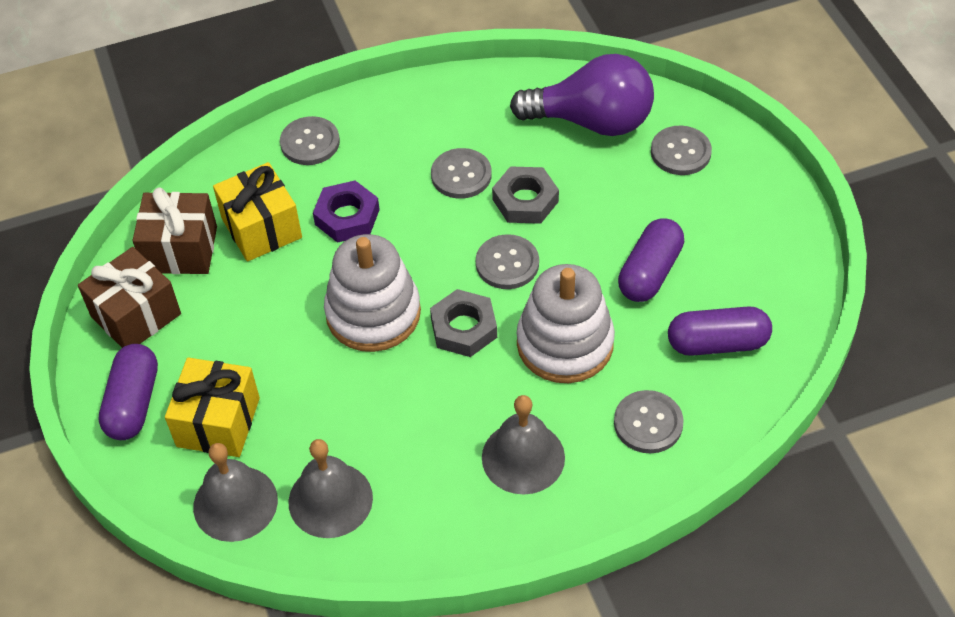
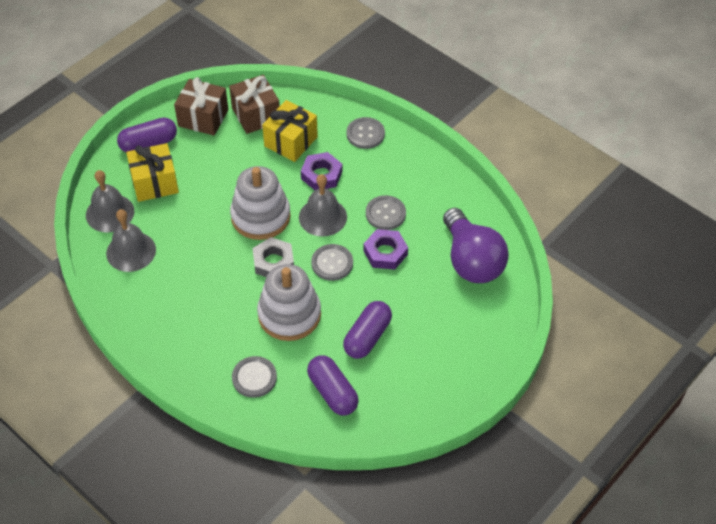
camera: 60 degrees right, 0 degrees up
grey bell [482,395,565,495] -> grey bell moved to [299,174,347,237]
grey nut [492,166,559,224] -> purple nut [363,229,408,270]
purple capsule [618,218,684,302] -> purple capsule turned 60 degrees counterclockwise [343,301,392,359]
grey button [651,125,712,175] -> none

